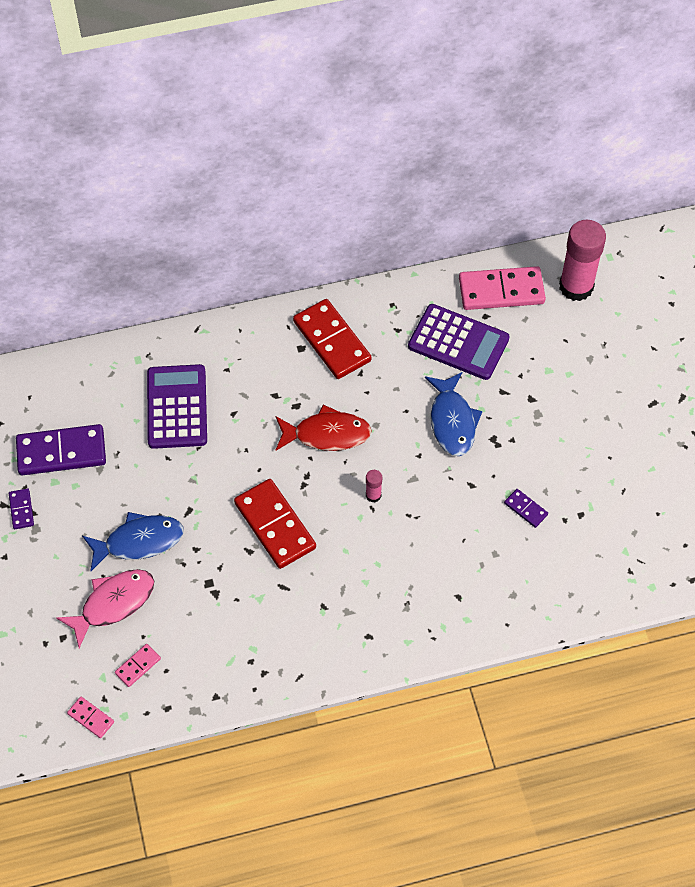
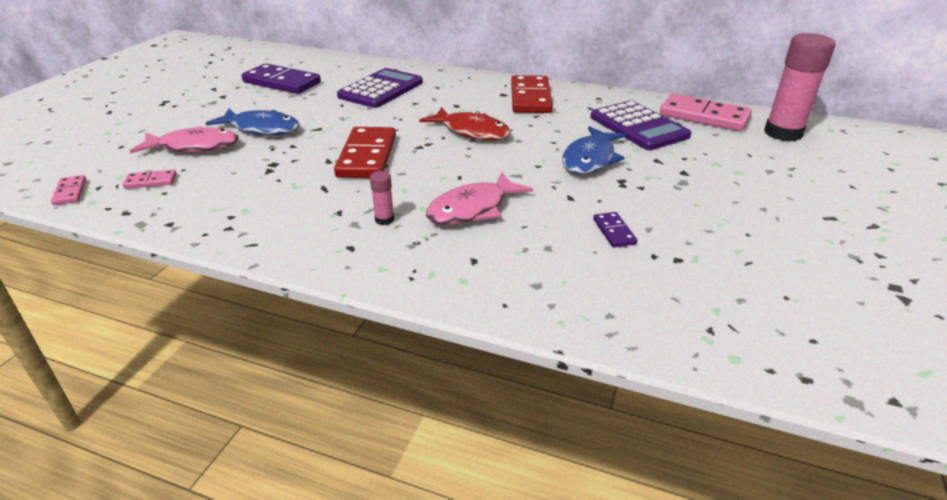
camera: 35 degrees right, 25 degrees down
purple domino [9,488,34,529] -> none
pink glue stick [366,470,382,502] -> pink glue stick moved to [370,171,394,225]
none -> pink fish [426,172,533,225]

